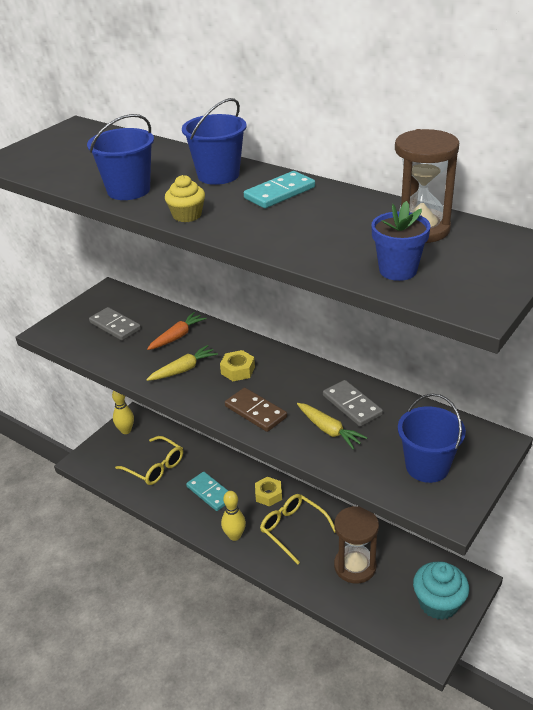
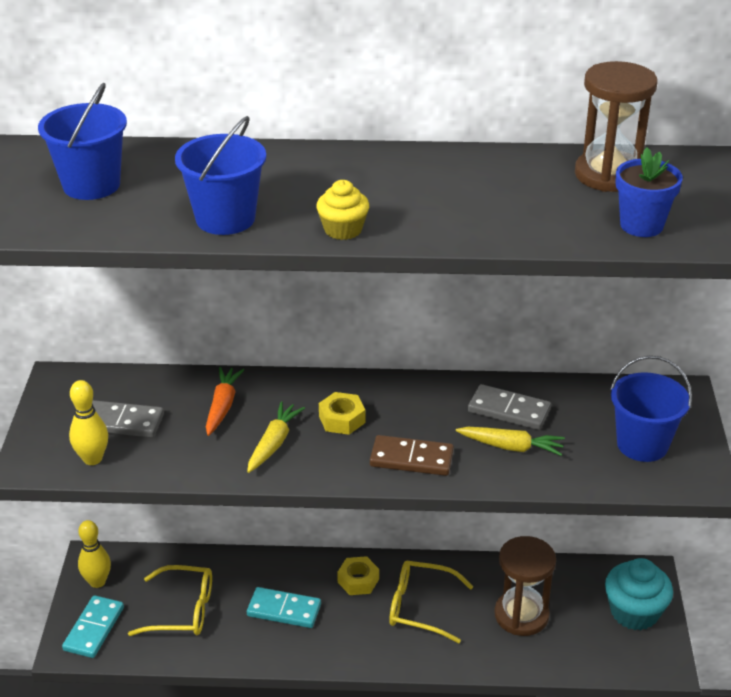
camera: 35 degrees left, 0 degrees up
blue bucket [182,98,247,185] -> blue bucket moved to [38,83,127,200]
yellow bowling pin [221,491,246,541] -> yellow bowling pin moved to [69,380,108,465]
turquoise domino [244,171,315,208] -> turquoise domino moved to [62,595,124,658]

